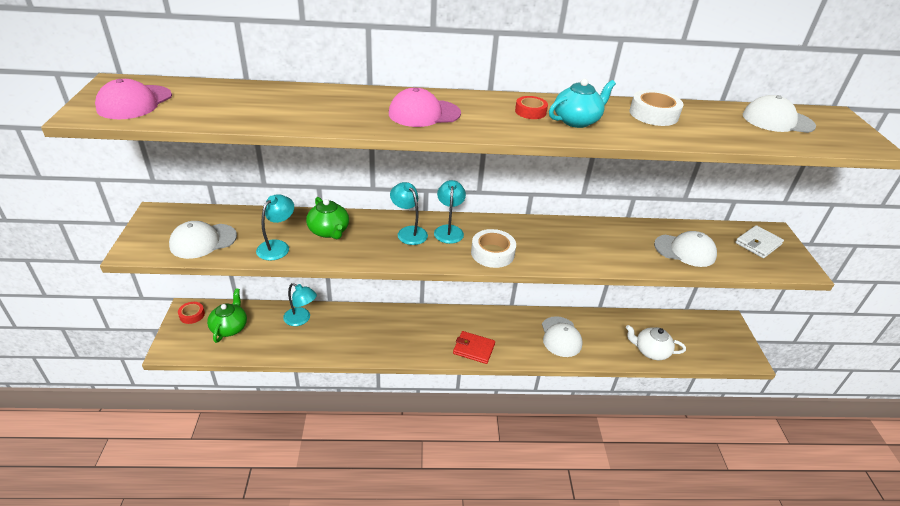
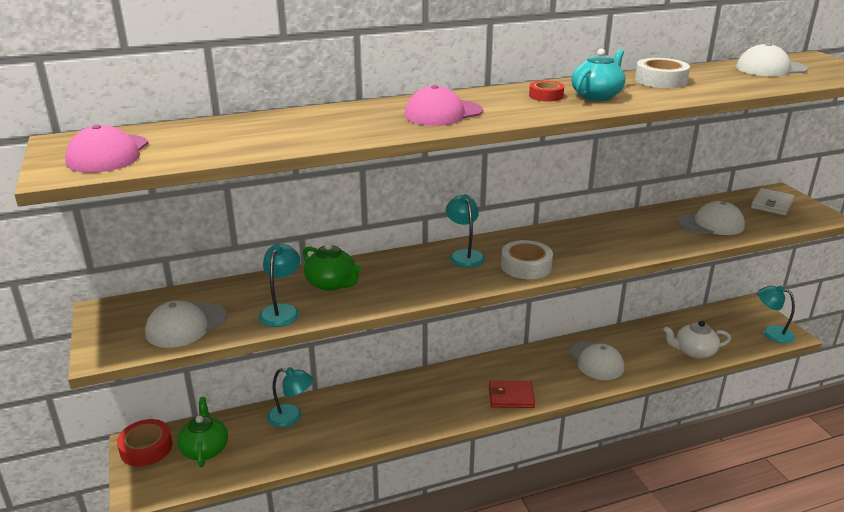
camera: 15 degrees left, 10 degrees down
red tape [178,302,205,324] -> red tape [117,419,172,466], size x1.58
turquoise lamp [390,182,428,245] -> turquoise lamp moved to [758,286,795,343]

